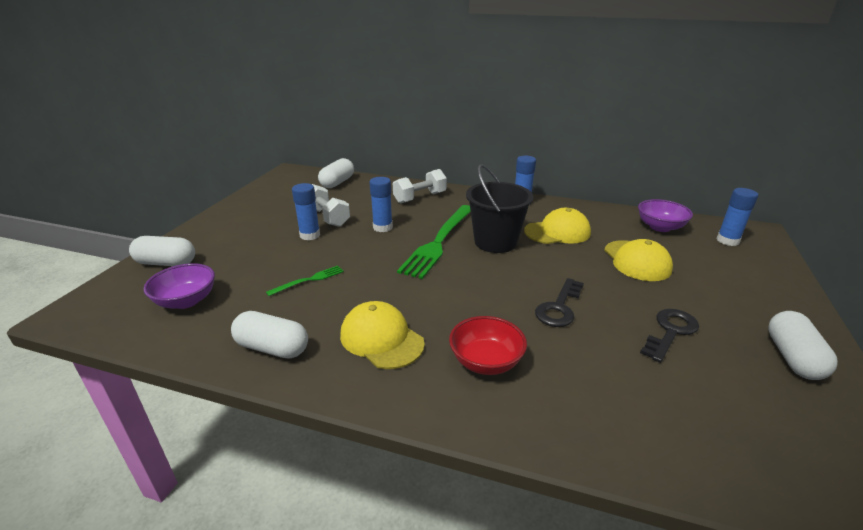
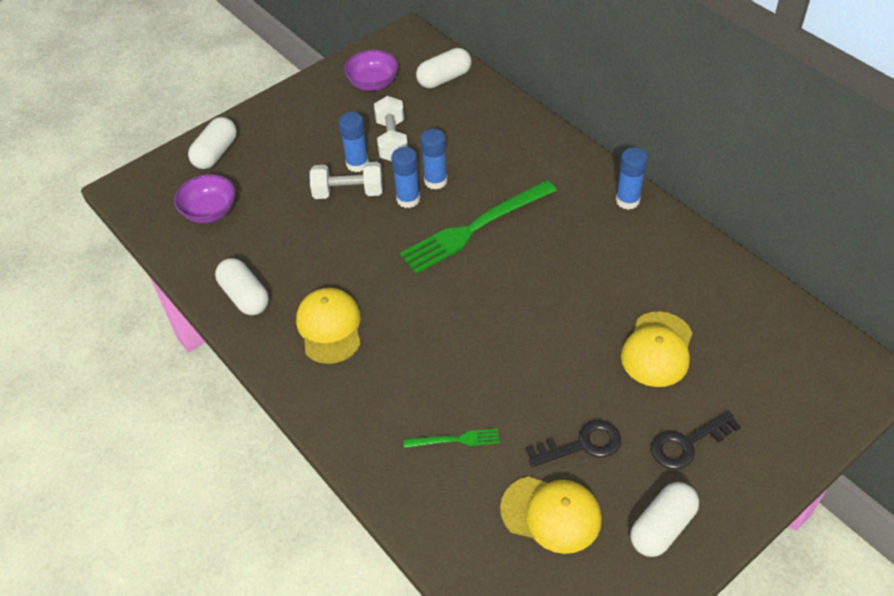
camera: 35 degrees right, 20 degrees up
white capsule [129,236,195,266] -> white capsule turned 75 degrees clockwise [188,117,237,169]
green fork [266,266,344,296] -> green fork moved to [404,429,500,448]
white dumbbell [393,169,447,204] -> white dumbbell moved to [310,162,383,199]
red bowl [449,316,527,375] -> none
black bucket [466,165,533,253] -> none
yellow cap [524,208,591,244] -> yellow cap moved to [500,476,602,554]
black key [535,278,584,327] -> black key moved to [651,411,741,470]
purple bowl [638,199,693,232] -> purple bowl moved to [344,50,399,91]
blue glue stick [716,188,758,246] -> blue glue stick moved to [391,147,420,208]

